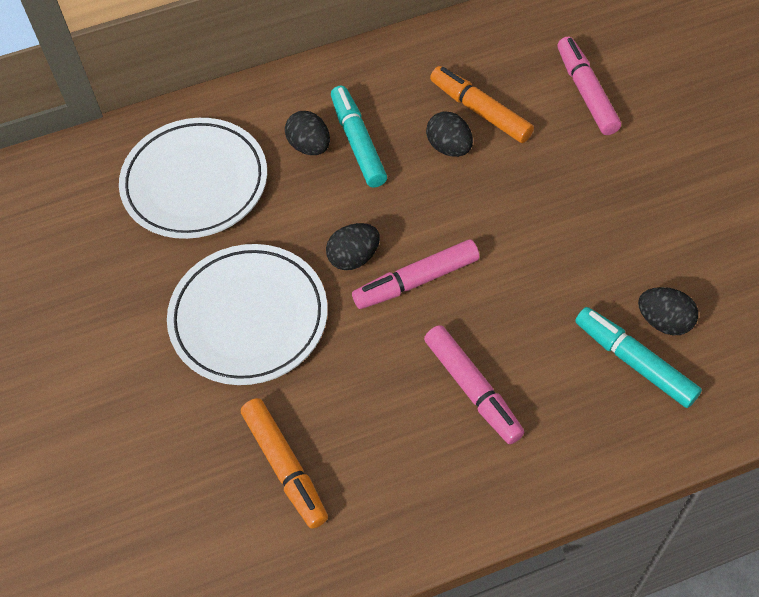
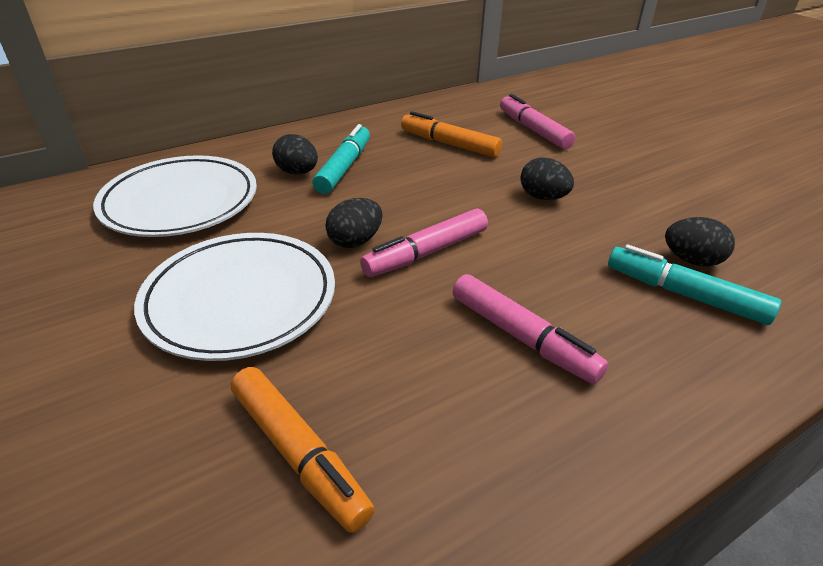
camera: 15 degrees left, 20 degrees down
turquoise marker [331,86,387,188] -> turquoise marker turned 45 degrees clockwise [312,124,370,194]
black egg [426,111,473,157] -> black egg moved to [521,157,574,200]

